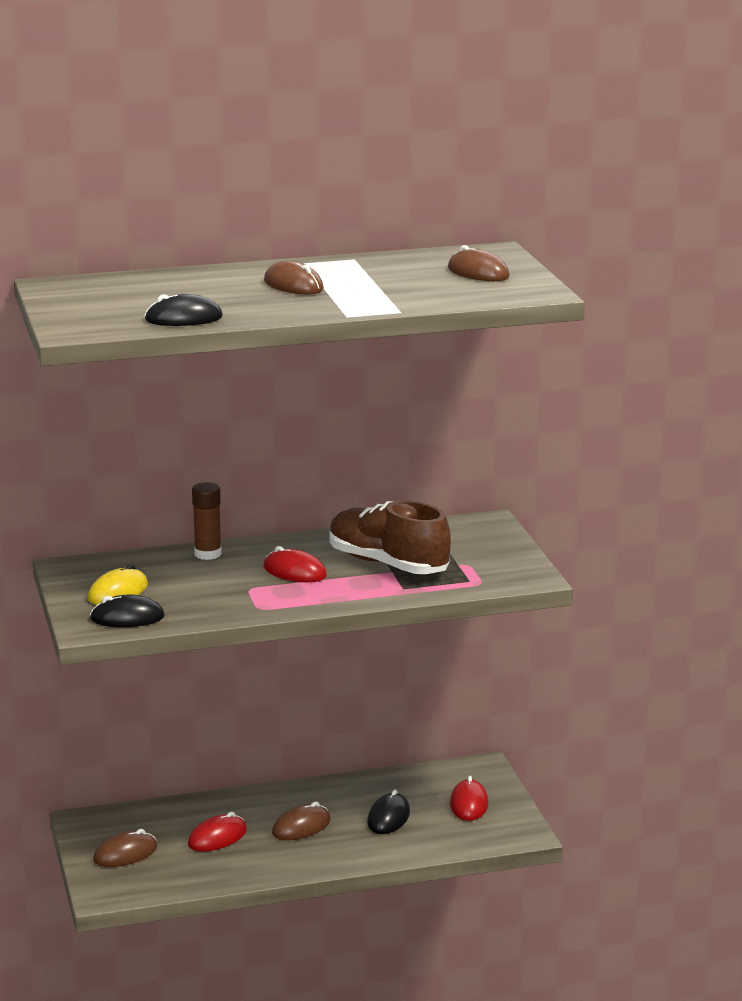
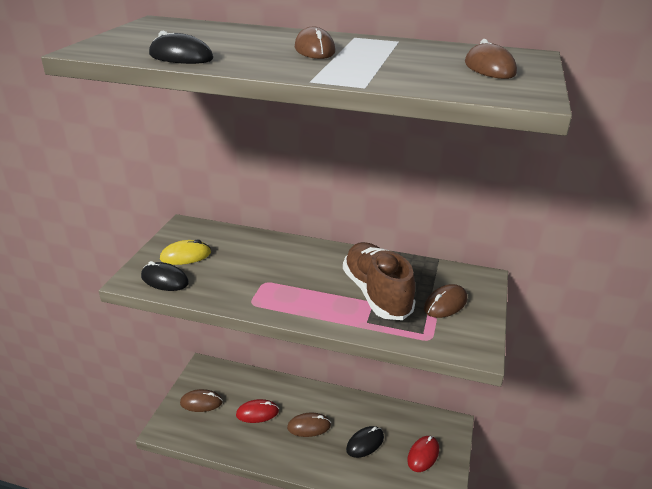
camera: 30 degrees right, 10 degrees up
brown glue stick [192,482,222,560] -> none
red mouse [263,546,327,582] -> none
none -> brown mouse [424,284,467,318]

